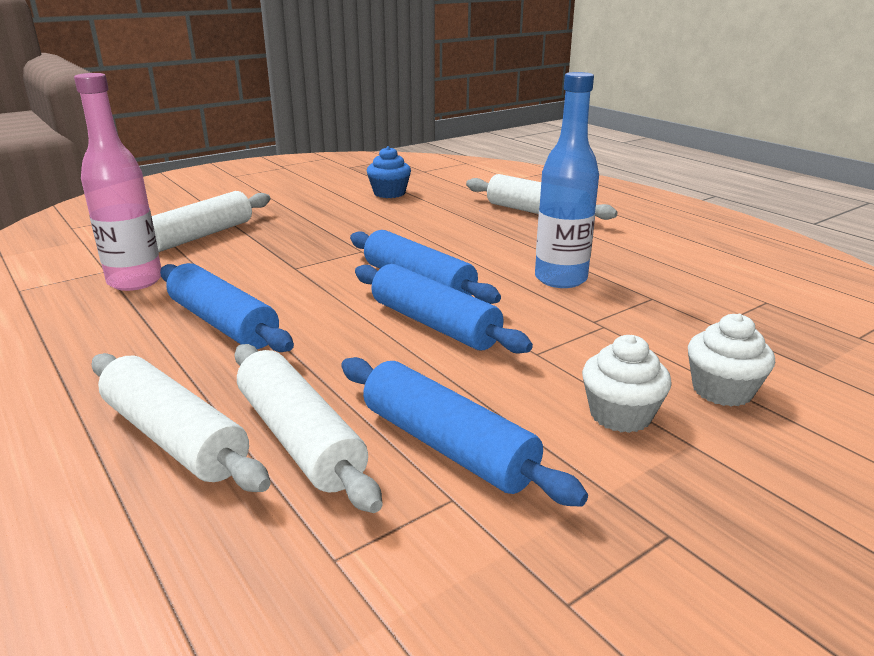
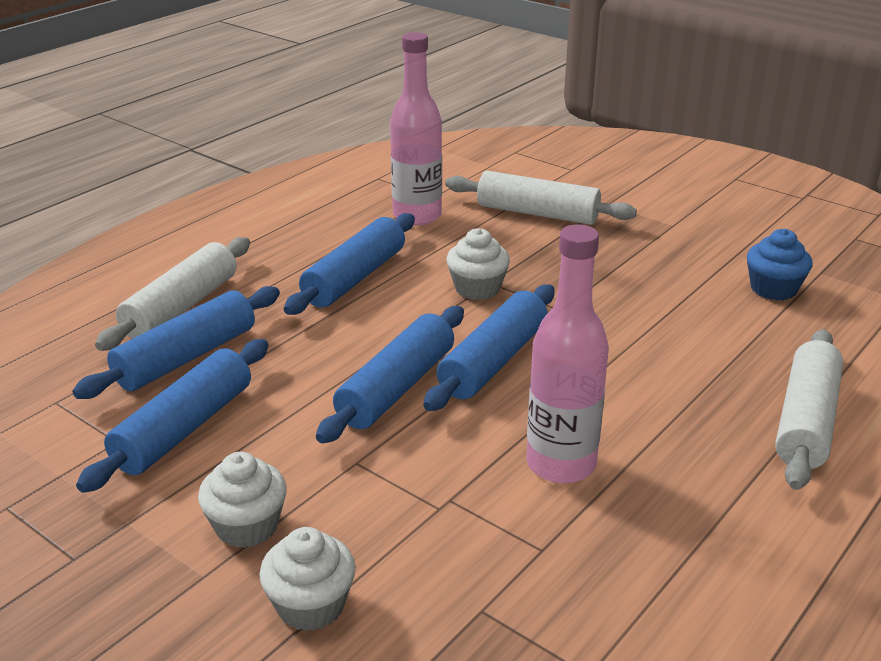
camera: 75 degrees right, 5 degrees up
white rolling pin [235,344,383,513] -> blue rolling pin [73,286,280,399]
blue bottle [535,72,599,288] -> pink bottle [526,225,609,483]
none -> white cupcake [446,228,510,300]

